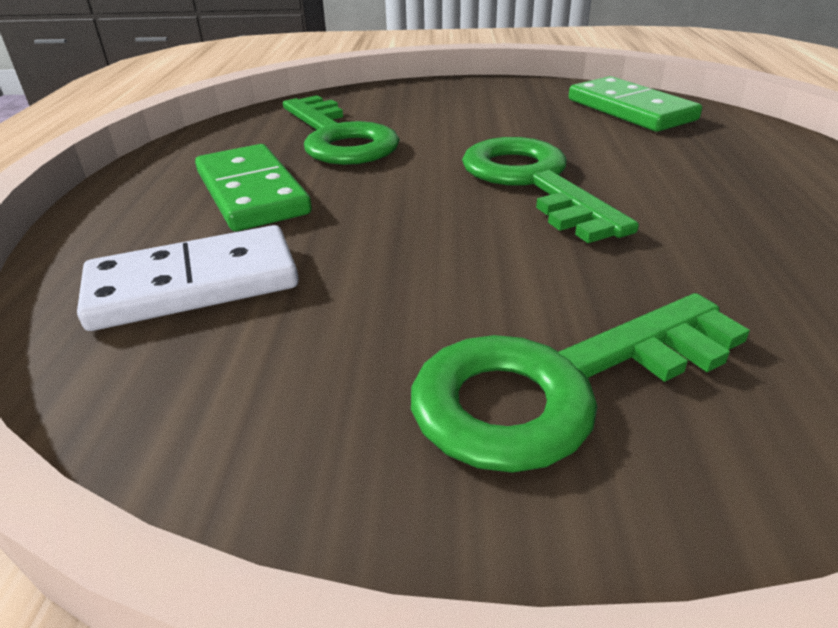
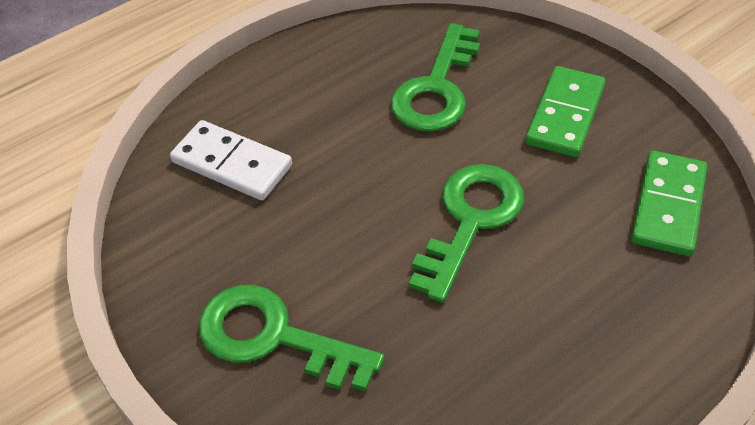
camera: 50 degrees right, 15 degrees up
green domino [195,144,312,231] -> green domino moved to [525,66,606,157]

